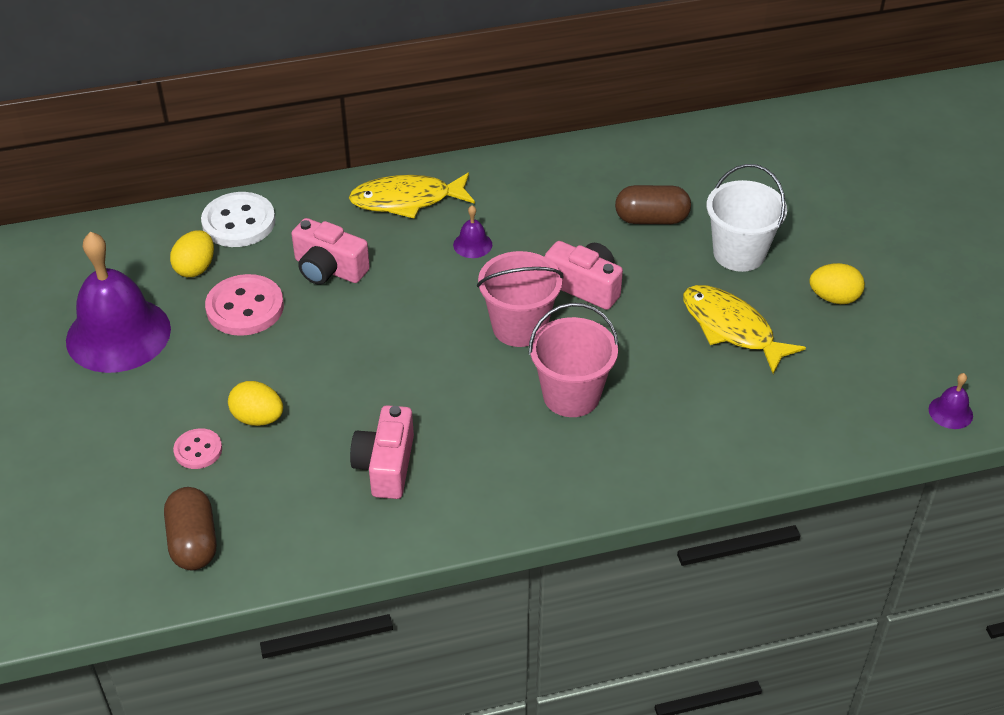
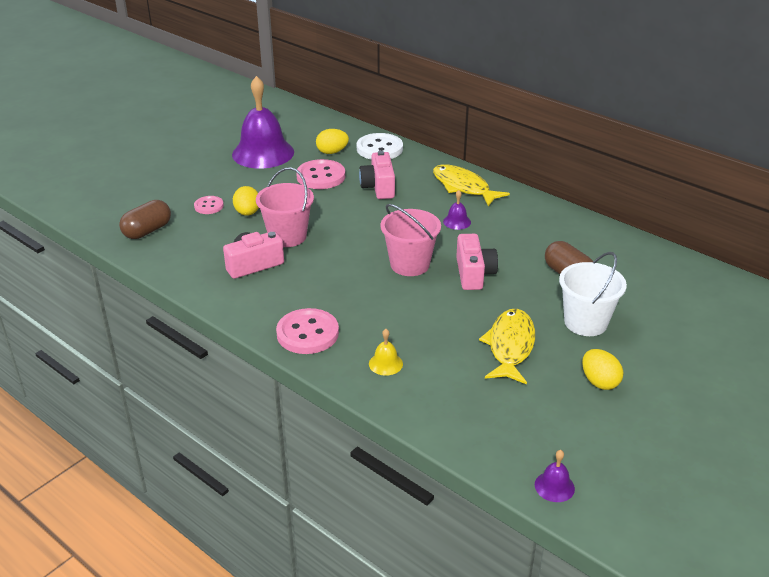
camera: 55 degrees right, 10 degrees down
pink bucket [529,303,619,417] -> pink bucket moved to [256,167,314,247]
none -> pink button [276,308,339,354]
none -> yellow bell [369,329,403,376]

